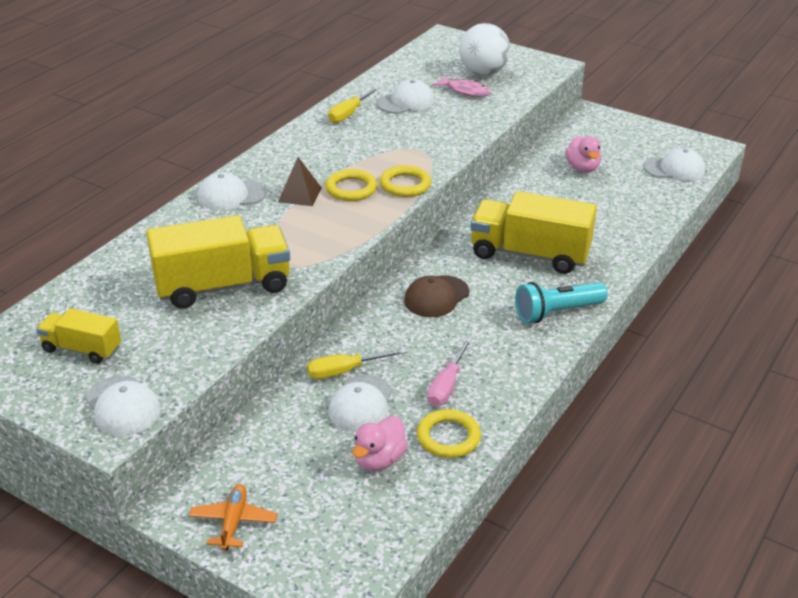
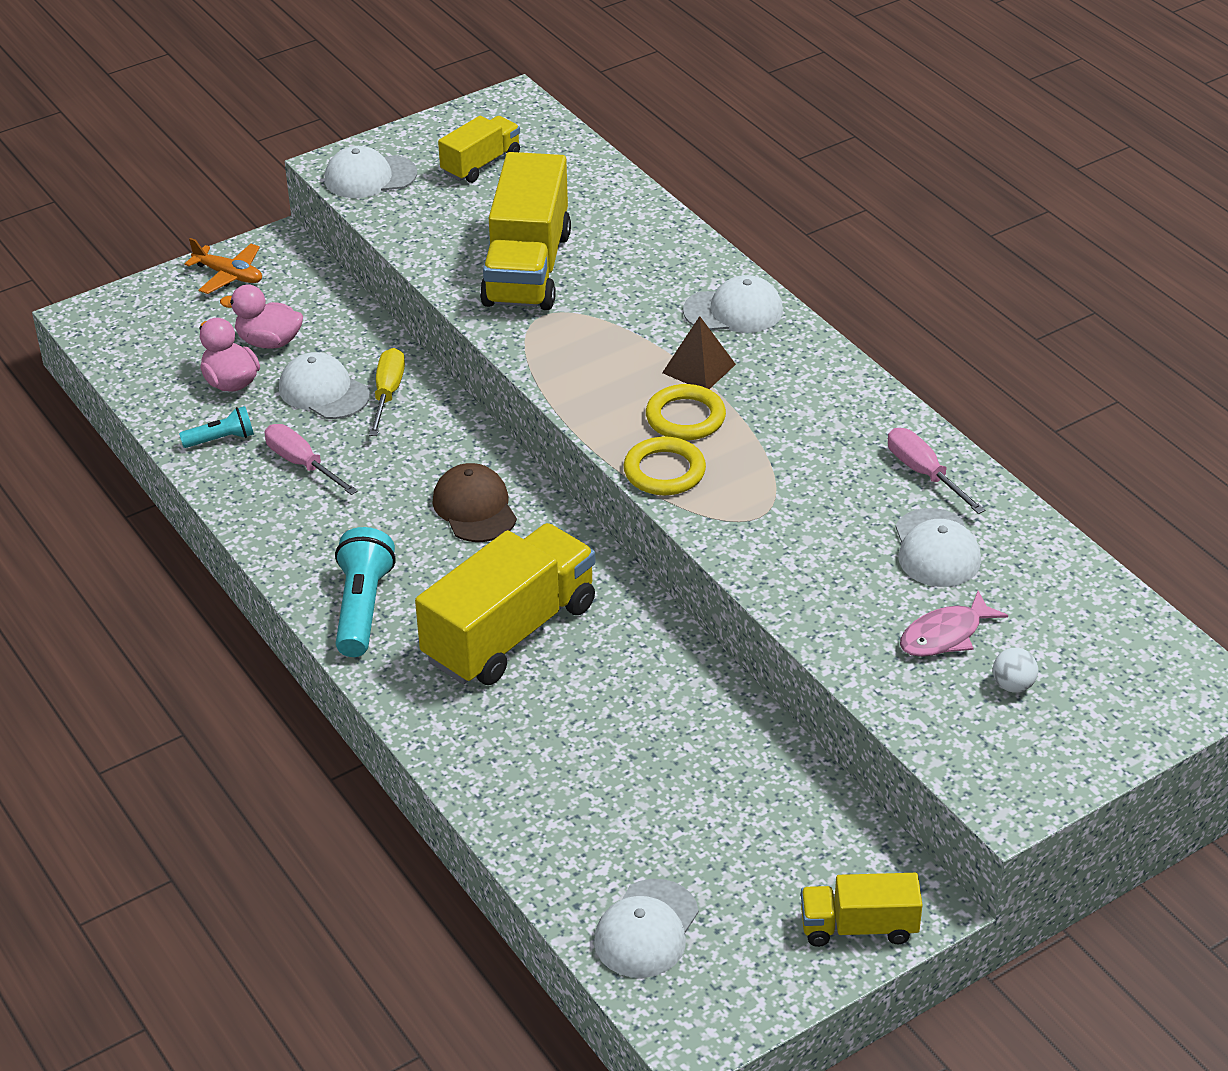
camera: 115 degrees right, 5 degrees up
white cap [198,172,267,210] -> white cap turned 75 degrees clockwise [683,275,783,333]
yellow screwdriver [328,87,380,123] -> pink screwdriver [888,428,985,514]
yellow ring [417,409,481,458] -> turquoise flashlight [179,406,254,448]
white ball [459,23,510,76] -> white ball [993,648,1038,693], size x0.42
pink duck [565,136,601,172] -> pink duck moved to [220,284,303,349]
none -> yellow truck [801,873,922,947]

